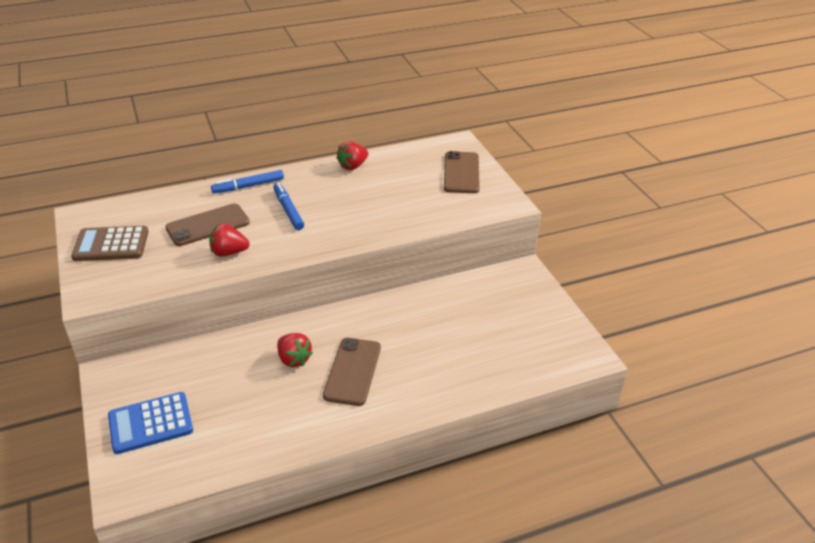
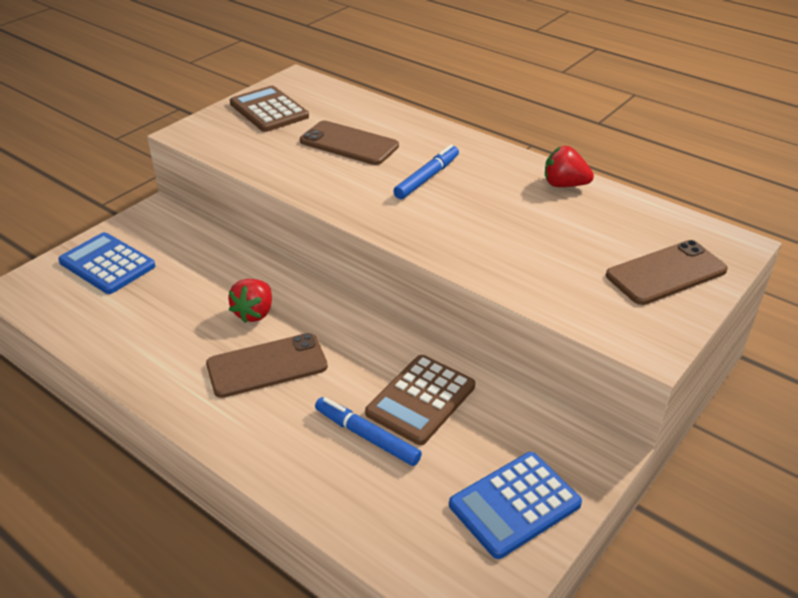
camera: 60 degrees right, 0 degrees up
red strawberry [209,223,250,257] -> none
blue marker [211,170,284,193] -> blue marker moved to [315,397,422,466]
none -> brown calculator [365,355,475,445]
none -> blue calculator [449,452,582,559]

